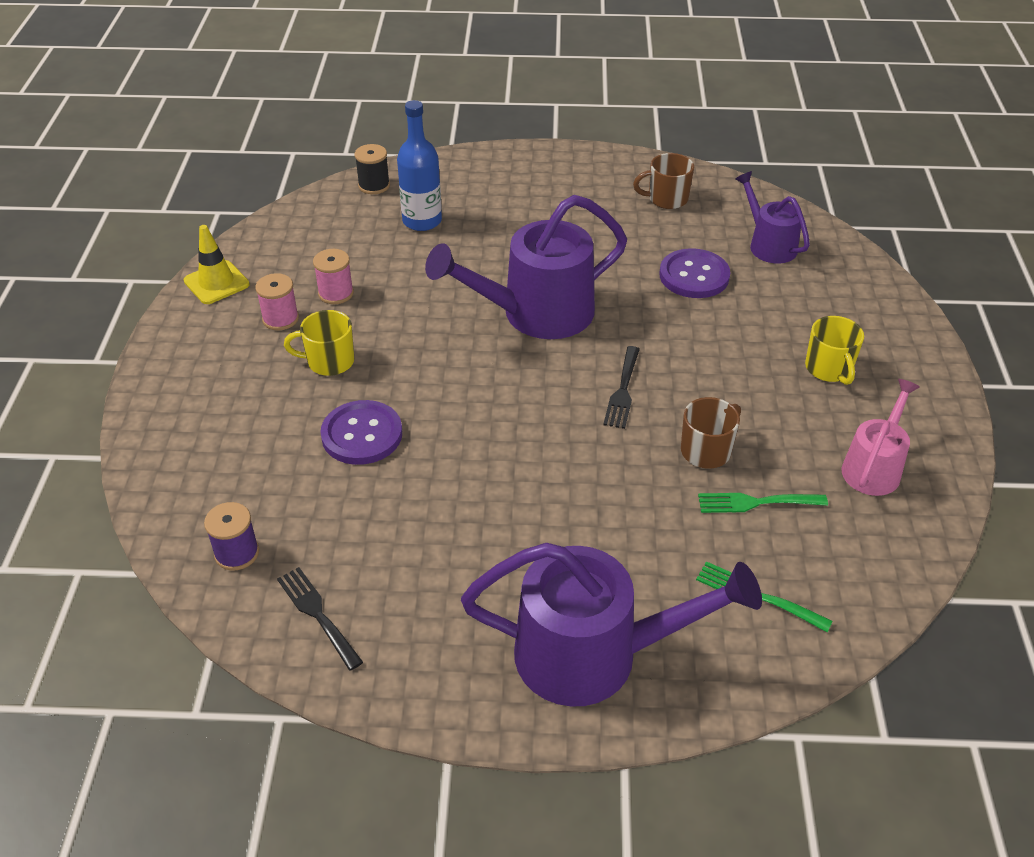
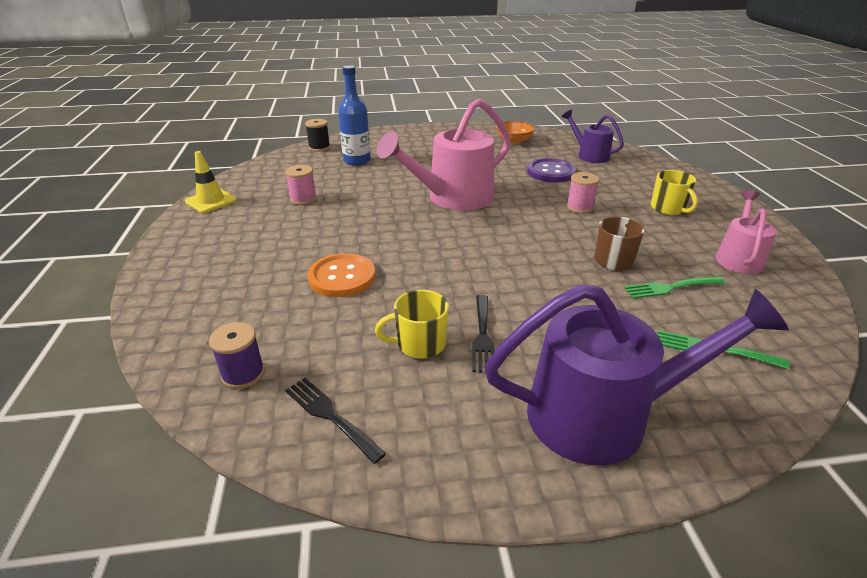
camera: 10 degrees left, 10 degrees down
pink spool [255,273,299,330] -> pink spool moved to [566,172,600,214]
yellow mug [284,310,354,376] -> yellow mug moved to [375,290,449,359]
purple button [320,400,402,465] -> orange button [308,253,375,297]
purple watering can [425,195,627,339] -> pink watering can [377,99,511,211]
black fork [603,346,640,429] -> black fork moved to [472,295,495,373]
brown mug [633,153,694,209] -> orange bowl [496,121,535,144]

